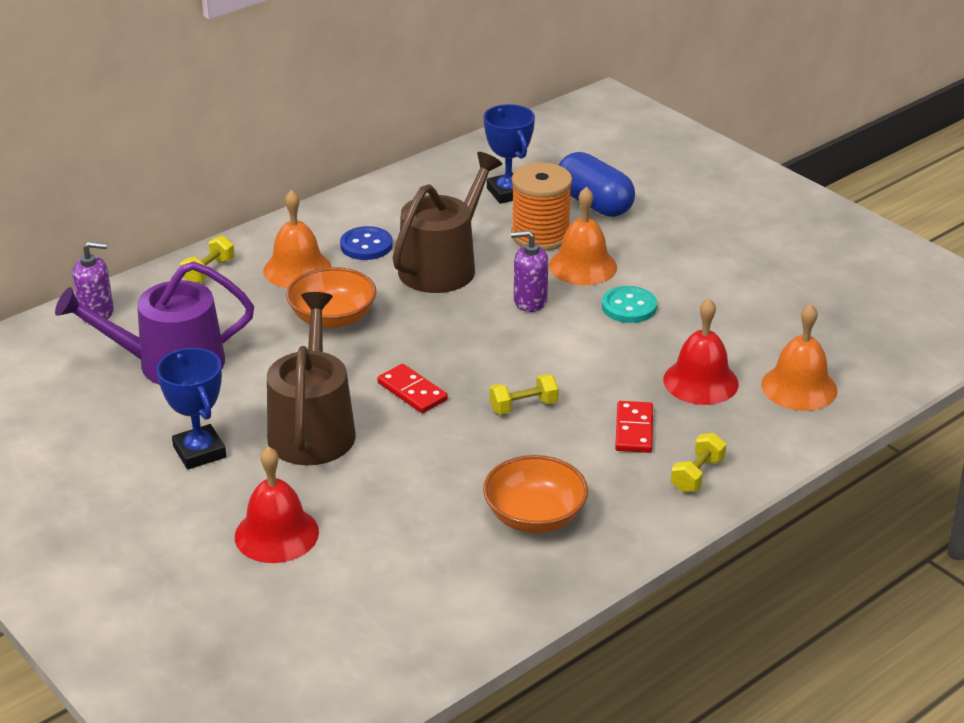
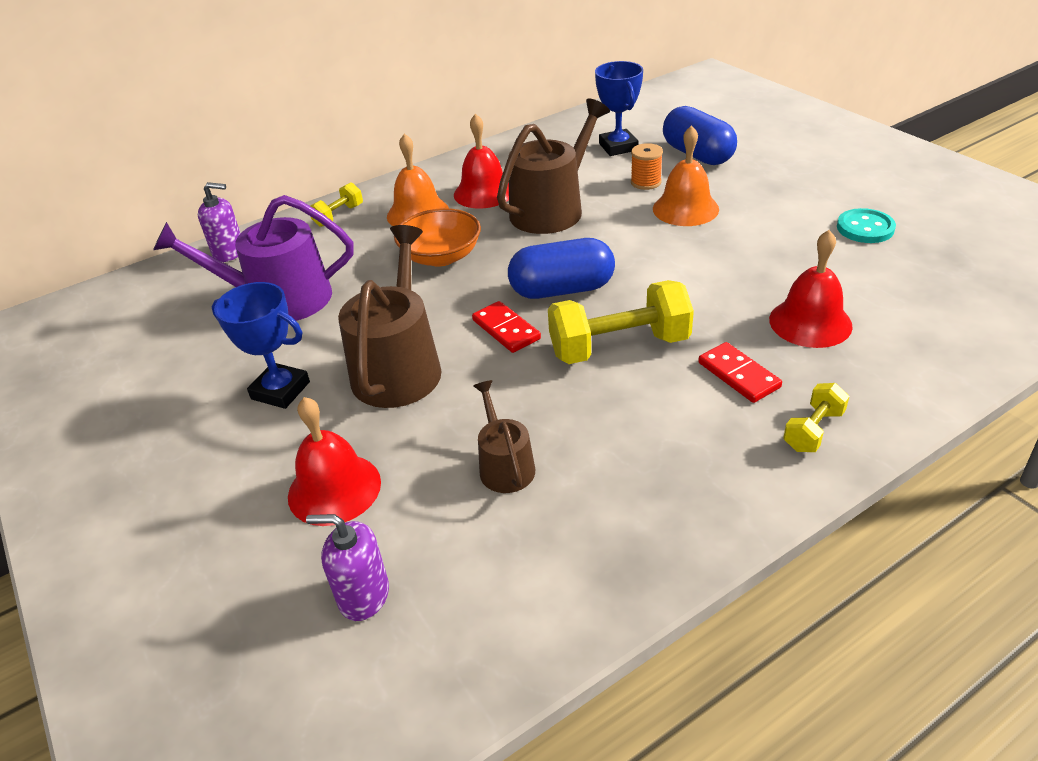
camera: 10 degrees right, 5 degrees up
blue trophy [156,348,226,469] -> blue trophy turned 45 degrees counterclockwise [212,282,310,409]
blue button [340,226,393,260] -> red bell [454,113,509,208]
orange bowl [483,455,588,533] -> none
yellow dumbbell [489,374,559,414] -> yellow dumbbell [548,280,694,364], size x1.94
orange spool [511,163,572,251] -> orange spool [631,143,663,190], size x0.55
purple soap dispenser [511,231,548,312] -> purple soap dispenser moved to [306,514,389,621]
turquoise button [602,286,657,323] -> turquoise button moved to [837,208,896,243]
red domino [615,401,653,453] -> red domino turned 45 degrees counterclockwise [698,342,782,403]
orange bell [761,304,838,411] -> none
none -> brown watering can [474,380,535,493]
none -> blue capsule [508,238,615,299]

